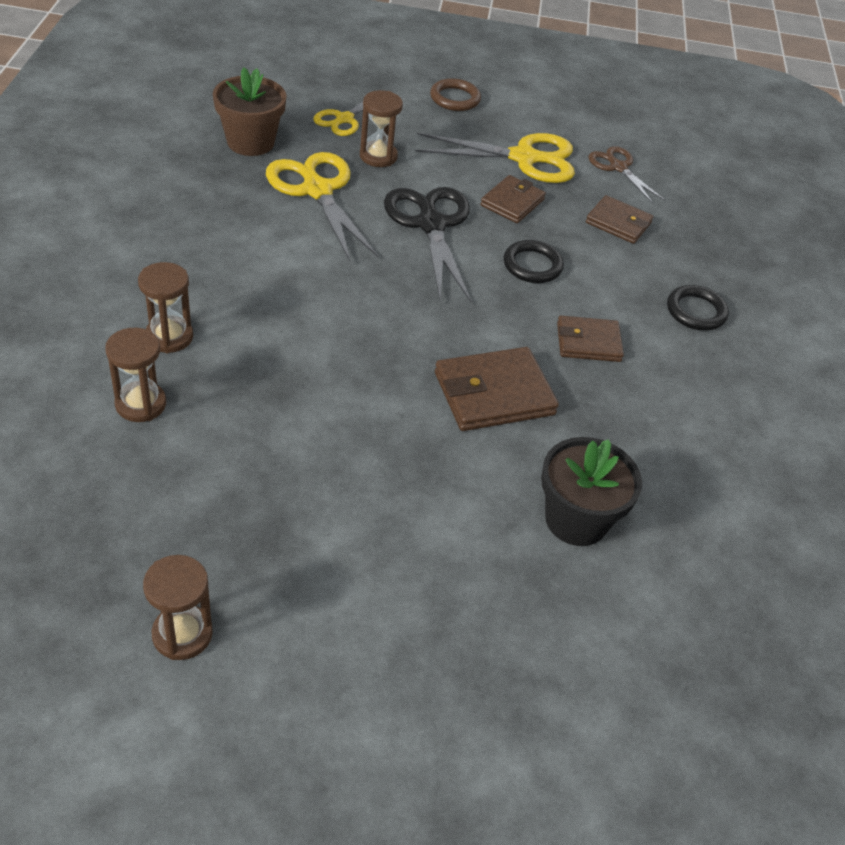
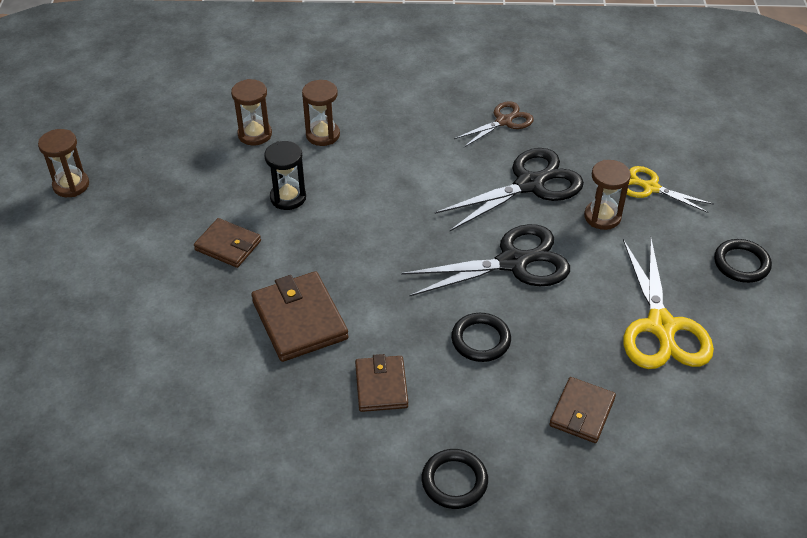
camera: 90 degrees right, 0 degrees up
brown flower pot [213,67,287,156] -> none
yellow scissors [266,152,379,261] -> black scissors [435,148,584,231]
brown ring [430,78,481,111] -> black ring [714,239,772,283]
brown wallet [480,175,546,223] -> brown wallet moved to [194,218,261,268]
black flower pot [541,437,642,546] -> none
brown scissors [588,146,665,204] -> brown scissors moved to [454,101,534,148]
none -> black hourglass [264,141,306,210]

